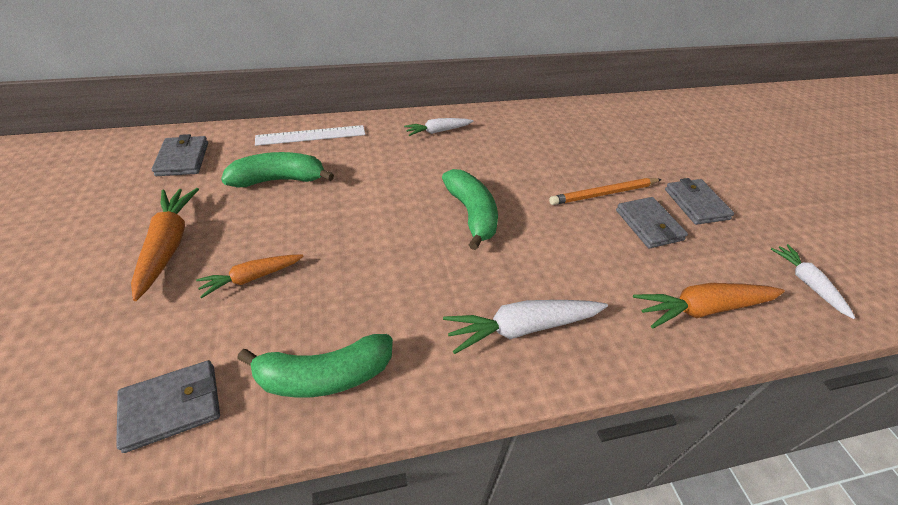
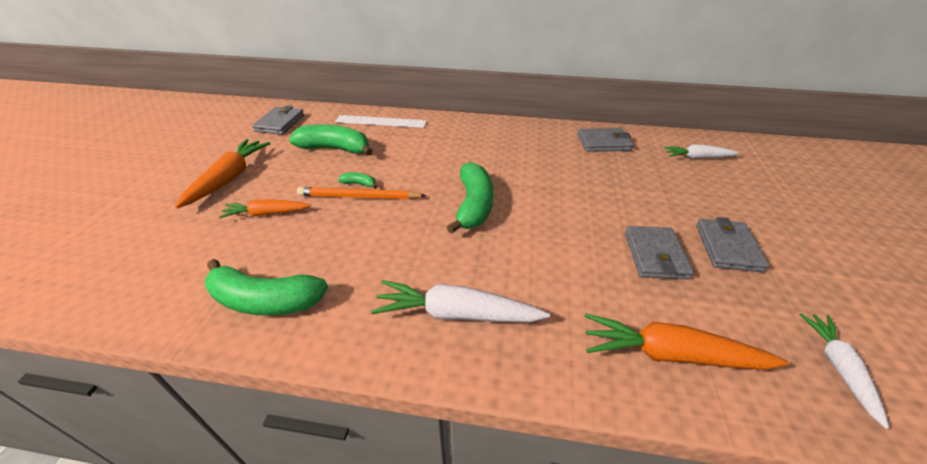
camera: 25 degrees right, 5 degrees down
grey wallet [116,360,220,453] -> grey wallet moved to [577,128,634,152]
white carrot [404,118,473,136] -> white carrot moved to [664,145,739,159]
orange pencil [549,178,662,205] -> orange pencil moved to [297,187,426,199]
none -> green banana [338,173,377,189]

